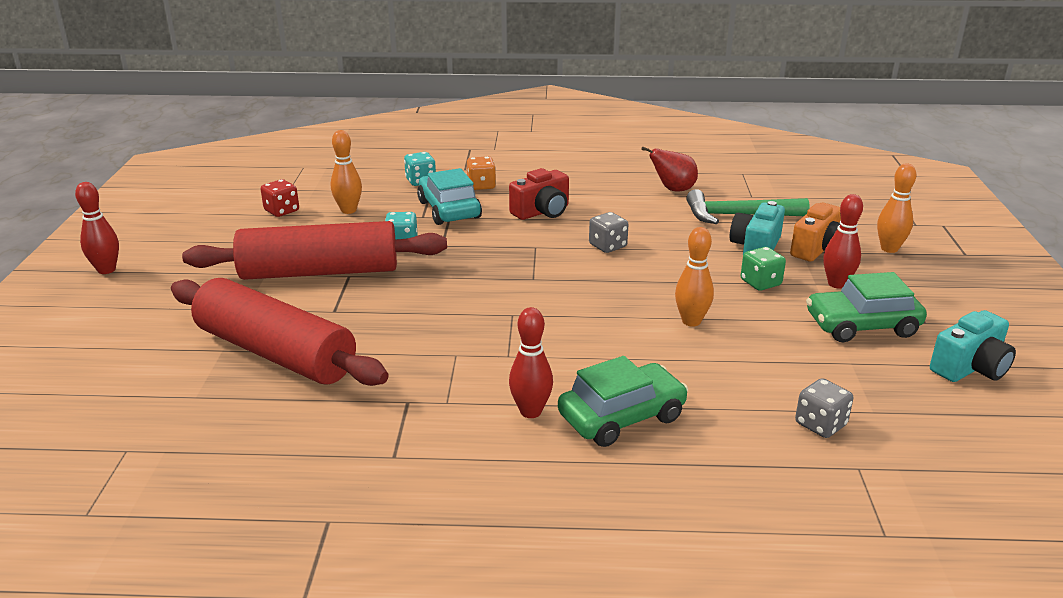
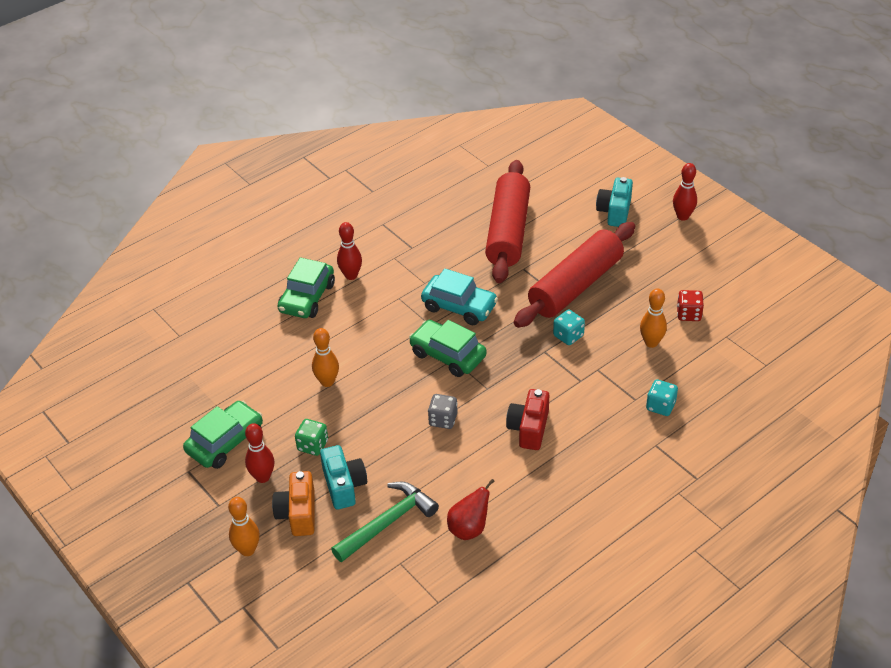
camera: 140 degrees right, 15 degrees up
red rolling pin [171,278,389,386] -> red rolling pin turned 75 degrees counterclockwise [485,160,530,283]
turquoise car [417,168,482,225] -> turquoise car moved to [421,268,498,325]
orange dice [467,156,496,190] -> none
grey dice [795,378,853,438] -> none
turquoise camera [930,310,1016,382] -> turquoise camera moved to [596,177,633,227]
none -> green car [409,320,487,377]

